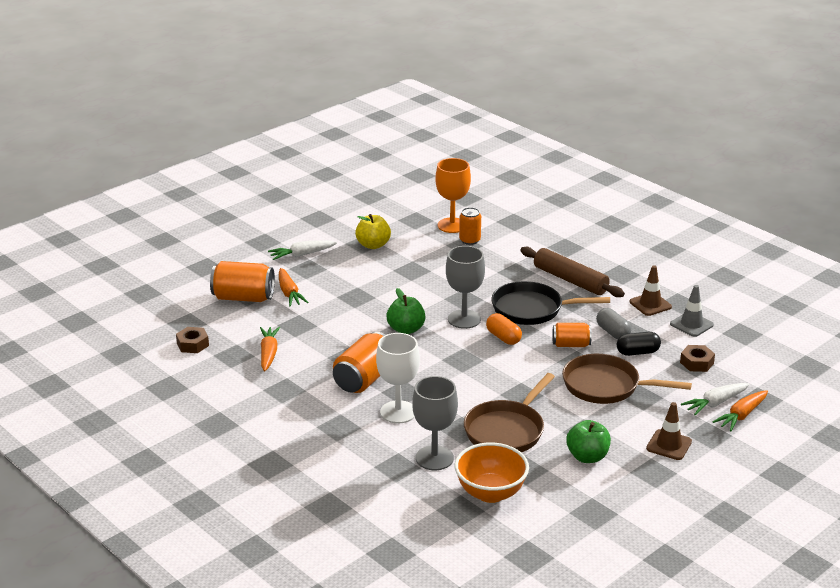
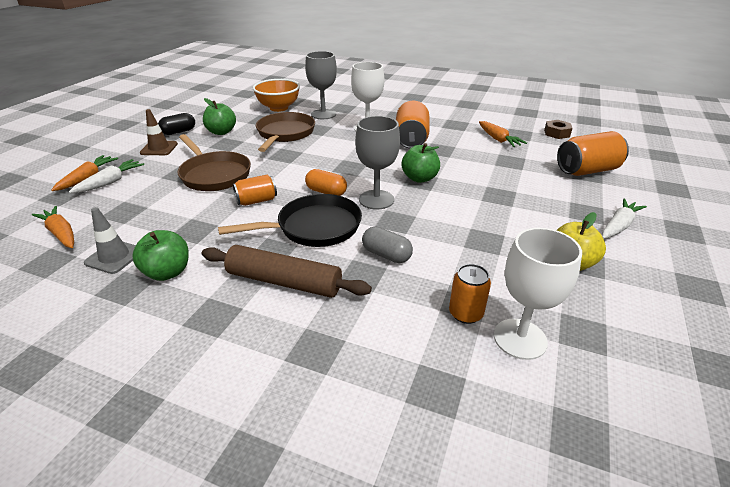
camera: 155 degrees right, 5 degrees up
orange carrot [279,268,308,307] -> orange carrot moved to [32,206,74,248]
orange goblet [435,158,471,233] -> white goblet [494,228,582,360]
brown pan [562,354,692,404] -> brown pan turned 60 degrees clockwise [177,134,251,191]
grey capsule [596,308,631,339] -> grey capsule moved to [362,227,413,263]
black capsule [617,332,661,356] -> black capsule moved to [158,113,195,135]
brown traffic cone [629,265,672,316] -> green apple [132,230,188,281]
brown nut [680,345,715,372] -> none

